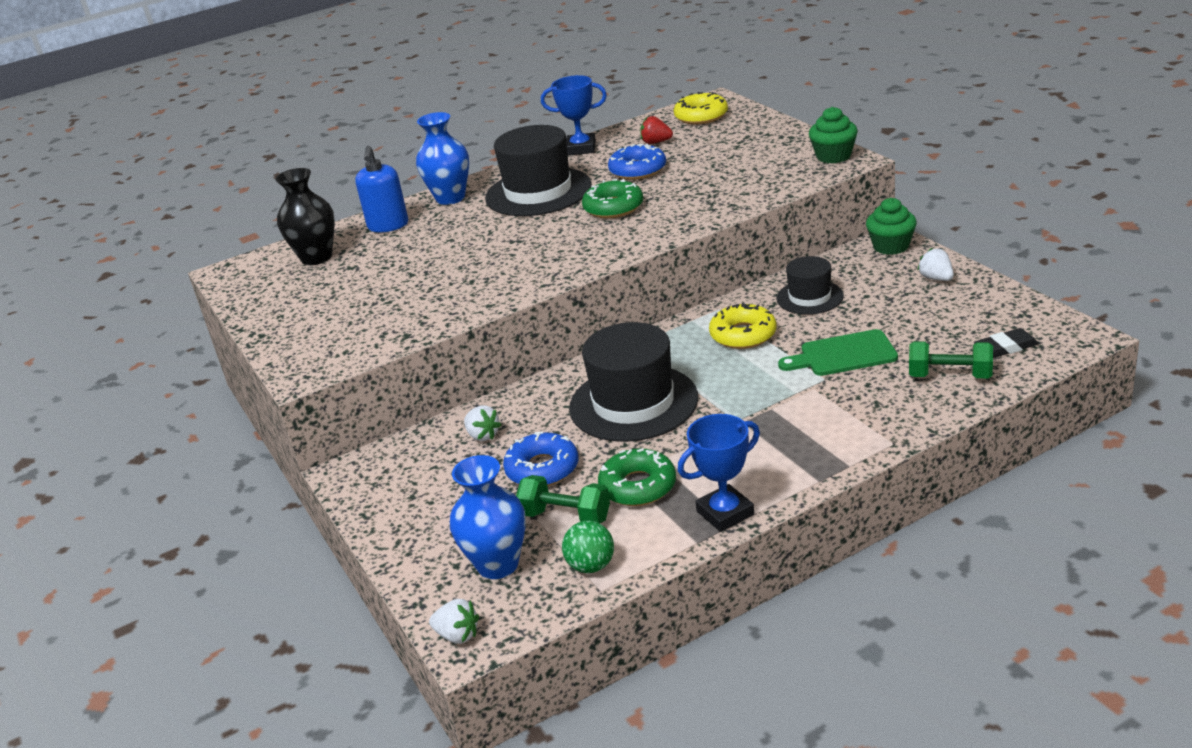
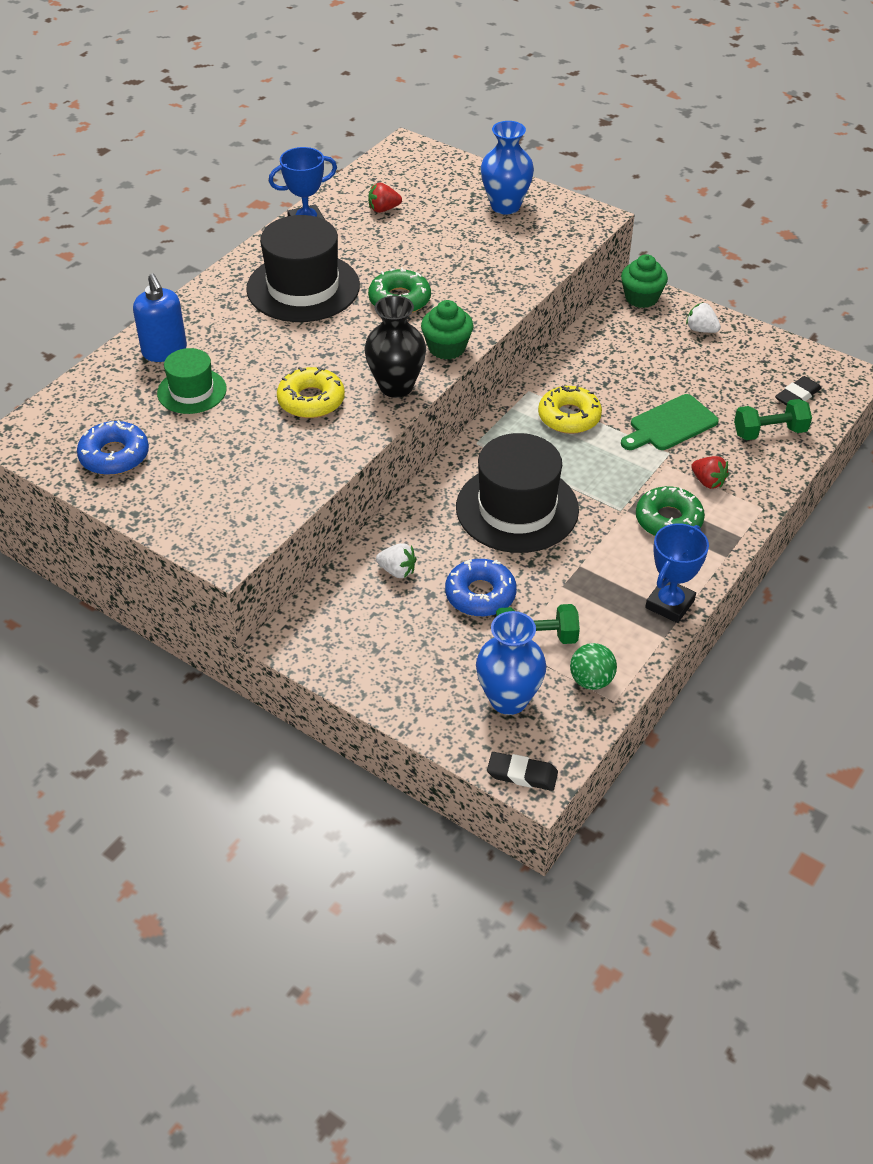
camera: 30 degrees left, 15 degrees up
black vase [275,168,335,265] -> black vase moved to [364,295,426,398]
blue vase [416,112,469,205] -> blue vase moved to [481,121,534,214]
white strawberry [429,599,479,644] -> black eraser [487,752,558,791]
green donut [598,448,676,506] -> green donut moved to [636,486,705,536]
blue donut [608,143,666,180] -> blue donut moved to [77,420,149,475]
yellow donut [674,92,728,124] -> yellow donut moved to [277,367,345,418]
black hat [776,256,844,315] -> none
green cupcake [809,107,858,163] -> green cupcake moved to [421,300,474,360]
none -> green hat [157,348,227,414]
none -> red strawberry [691,456,729,489]

